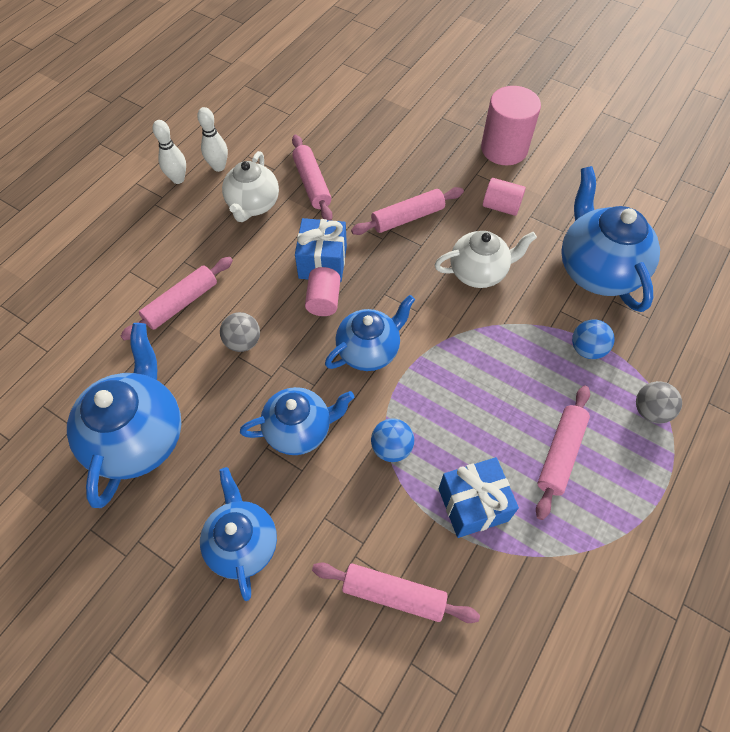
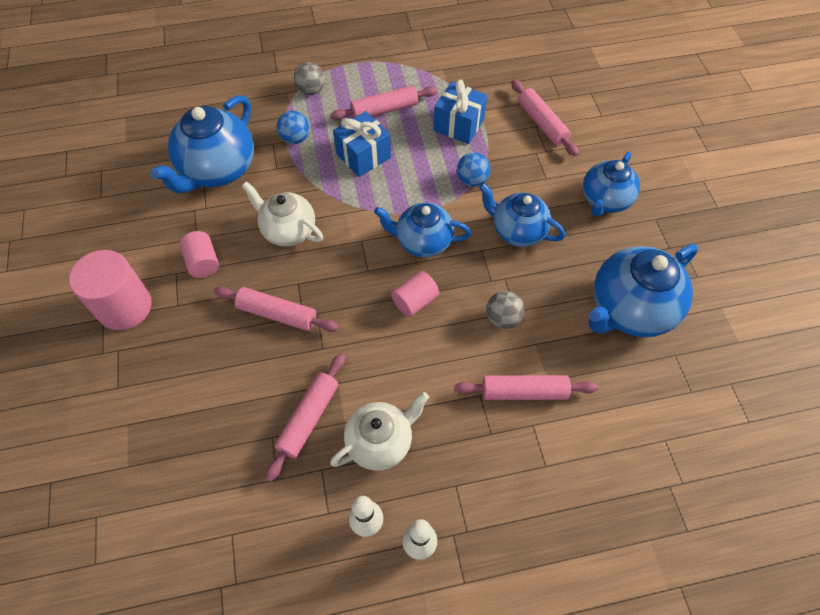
camera: 135 degrees left, 0 degrees up
blue gift [295,218,347,282] -> blue gift moved to [333,111,391,177]

